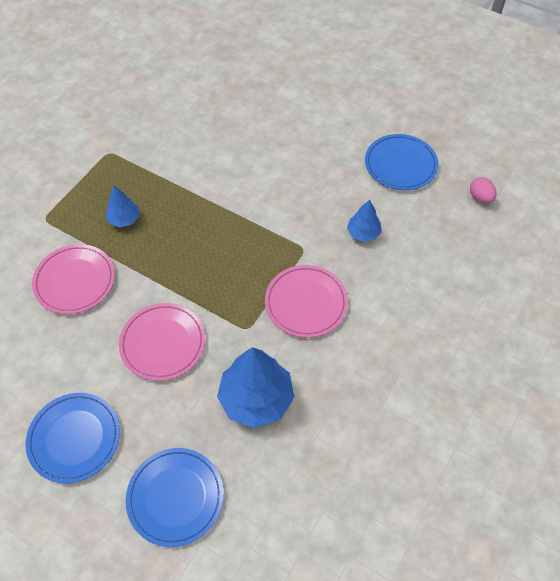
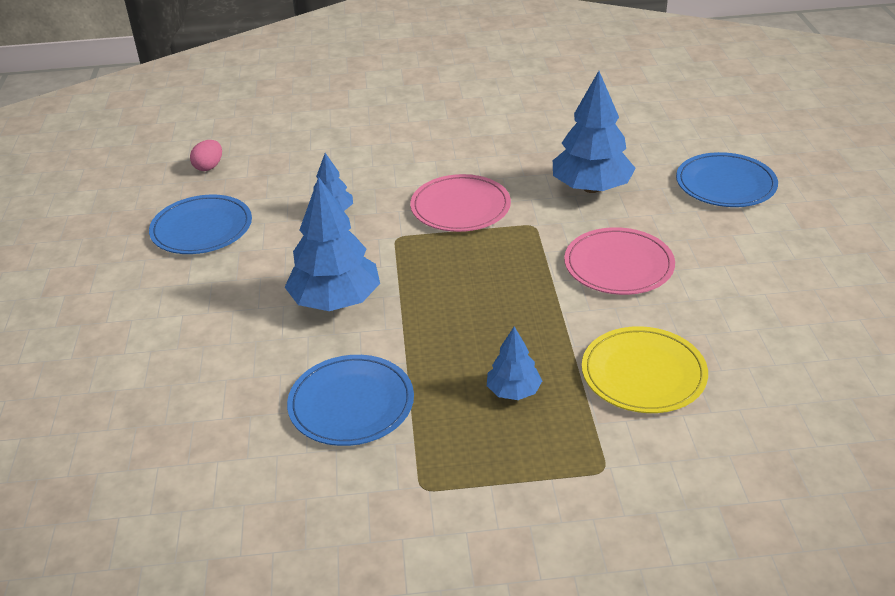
camera: 125 degrees left, 20 degrees down
blue plate [25,393,120,483] -> blue plate moved to [287,355,414,446]
pink plate [32,244,115,314] -> yellow plate [582,326,708,413]
none -> blue tree [285,177,380,311]

